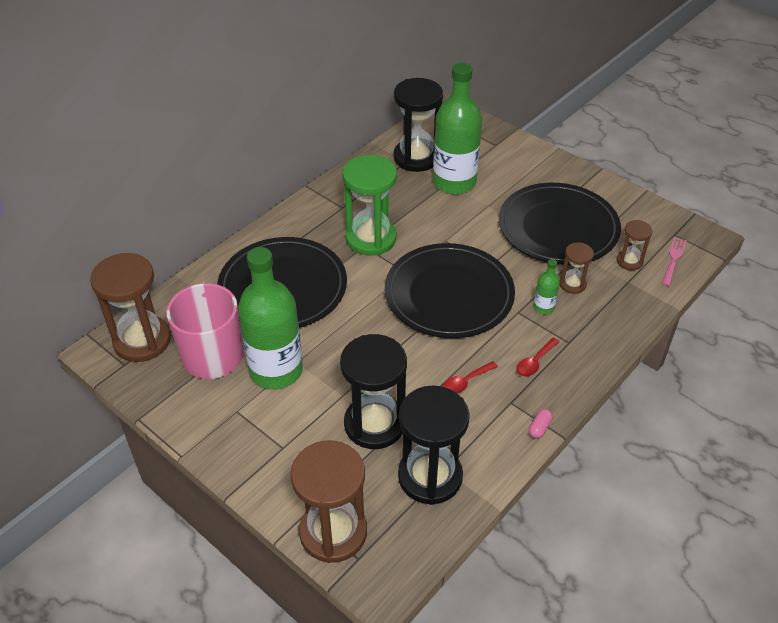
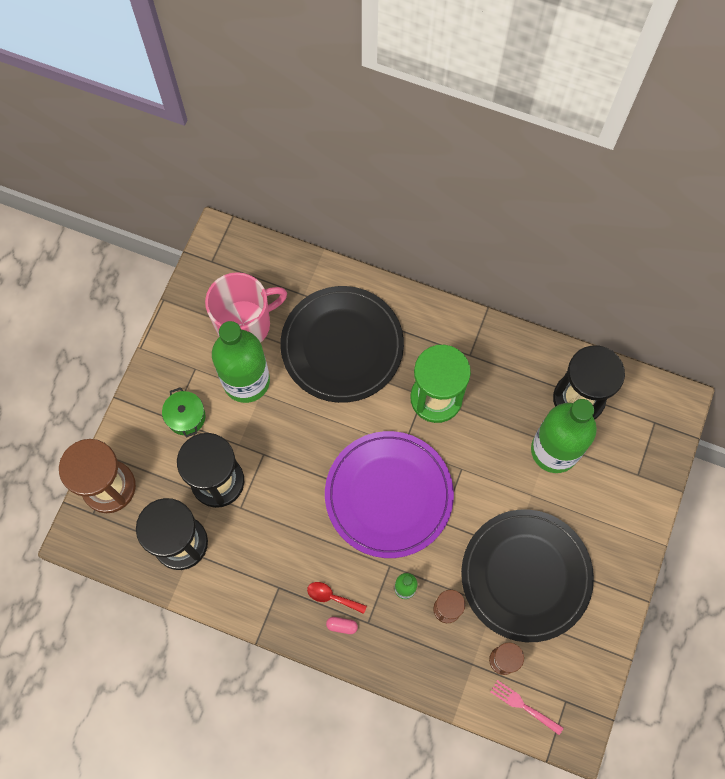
camera: 70 degrees right, 25 degrees up
brown hourglass [90,253,171,362] -> none
black plate [385,243,515,338] -> purple plate [325,431,454,558]
red spoon [442,361,498,393] -> none
pink capsule [529,409,552,438] -> pink capsule moved to [326,617,358,634]
pink fork [662,237,687,286] -> pink fork turned 150 degrees counterclockwise [490,680,563,735]
none -> green pot [162,387,205,438]

